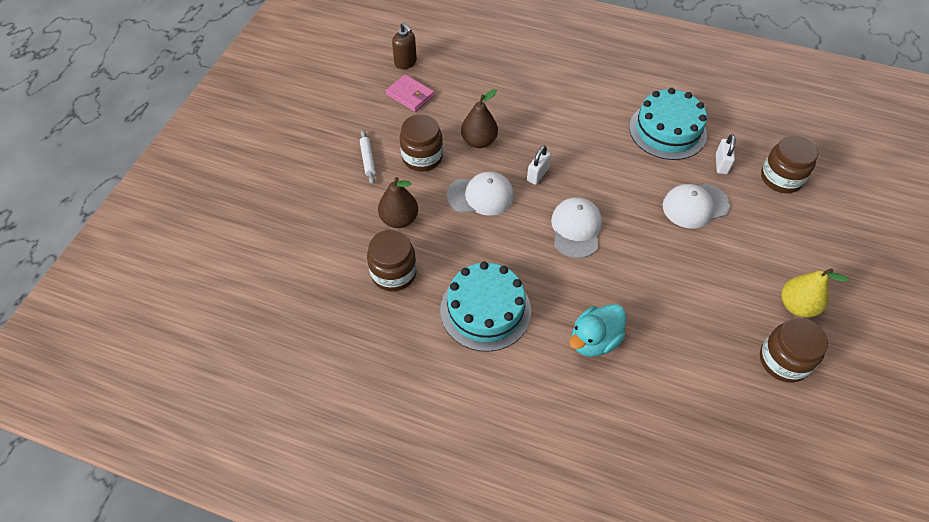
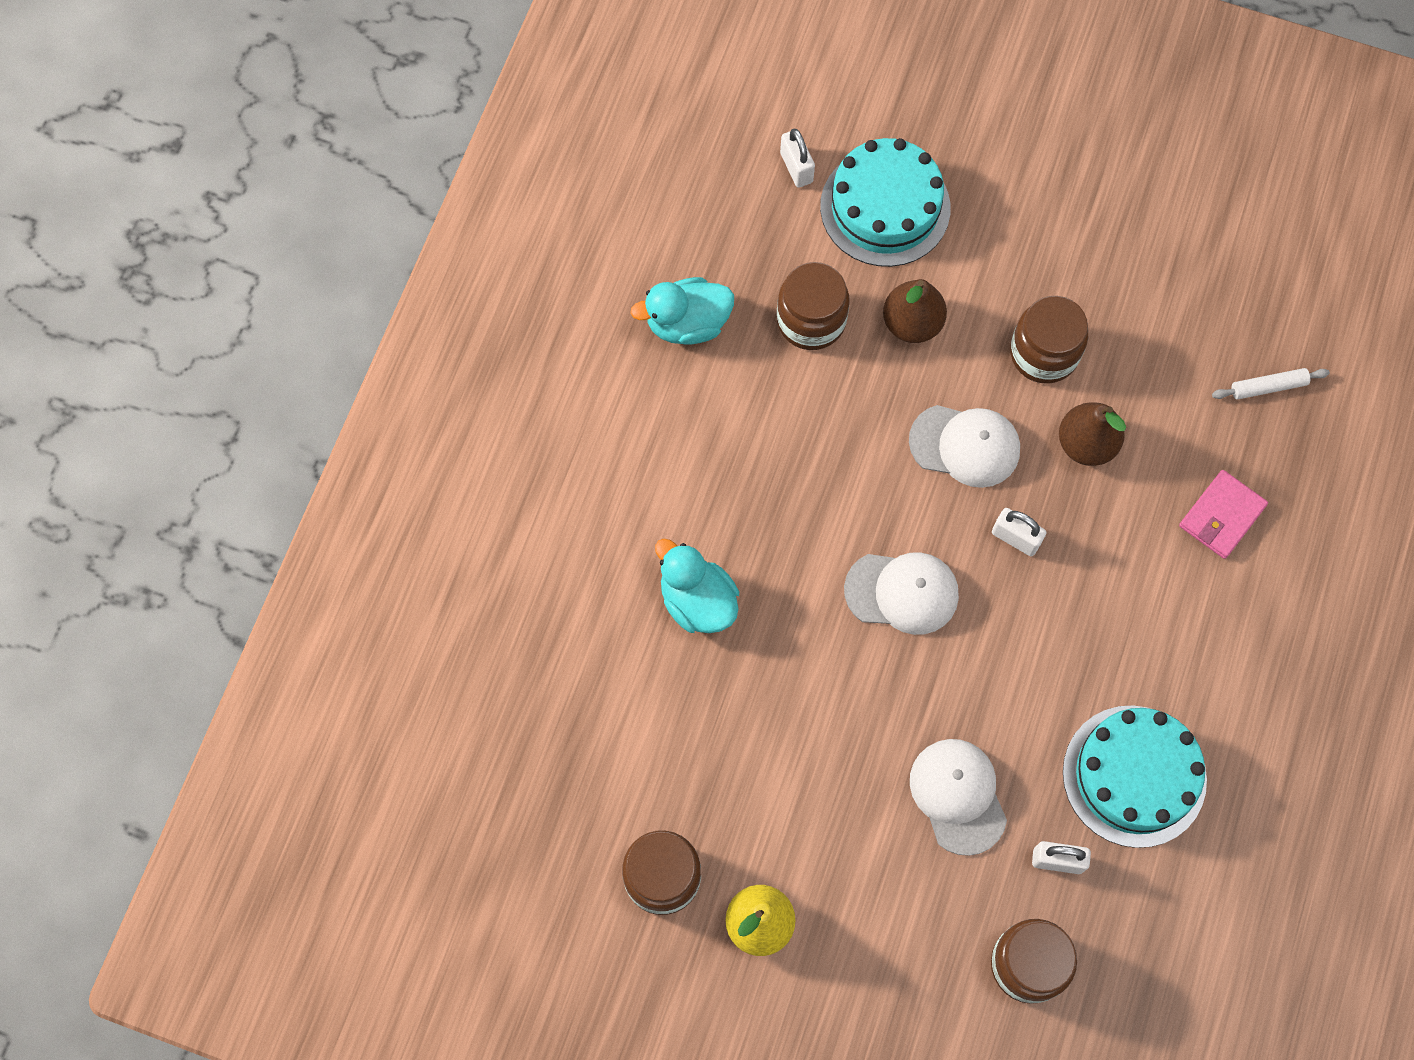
camera: 90 degrees right, 15 degrees up
white rolling pin [360,130,376,184] -> white rolling pin moved to [1212,368,1330,400]
pink wallet [386,74,434,112] -> pink wallet moved to [1179,470,1268,559]
brown soap dispenser [392,23,417,69] -> none
turquoise cake [440,262,531,352] -> turquoise cake moved to [820,138,950,267]
white cap [447,172,514,216] -> white cap turned 75 degrees counterclockwise [909,405,1020,488]
none -> turquoise duck [630,277,734,344]
none -> white padlock [780,129,815,188]

